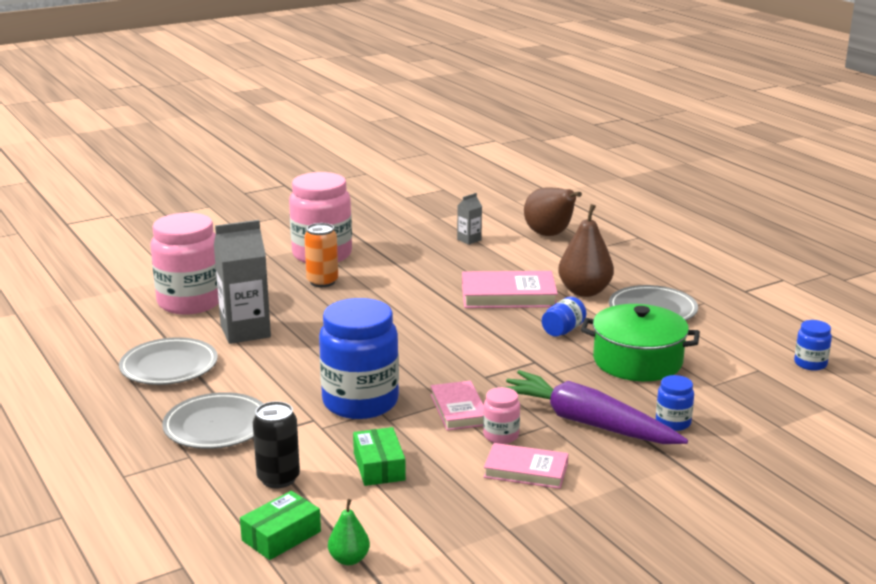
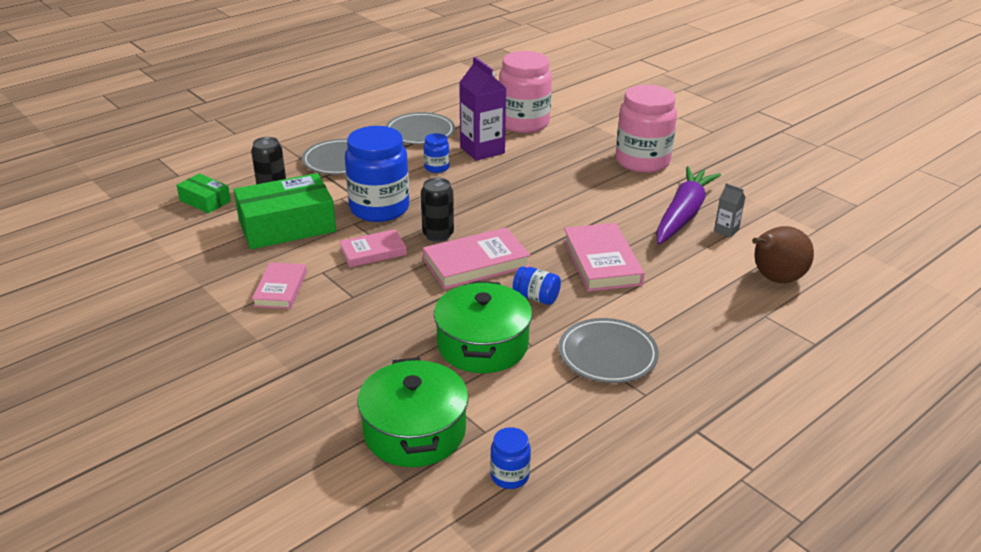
camera: 80 degrees right, 10 degrees up
grey carton [214,220,271,344] -> purple carton [459,57,507,161]
orange can [304,223,338,287] -> none
green pear [328,499,370,565] -> none
green box [353,427,406,486] -> green box [234,173,336,249], size x1.92
pink jar [483,387,520,444] -> none
purple carrot [495,370,688,444] -> purple carrot moved to [656,166,721,245]
brown pear [558,204,614,297] -> none
blue jar [656,375,694,431] -> blue jar moved to [424,133,449,173]
none -> green pot [357,357,469,467]
none -> black can [421,178,454,242]
none -> pink book [423,228,531,289]

